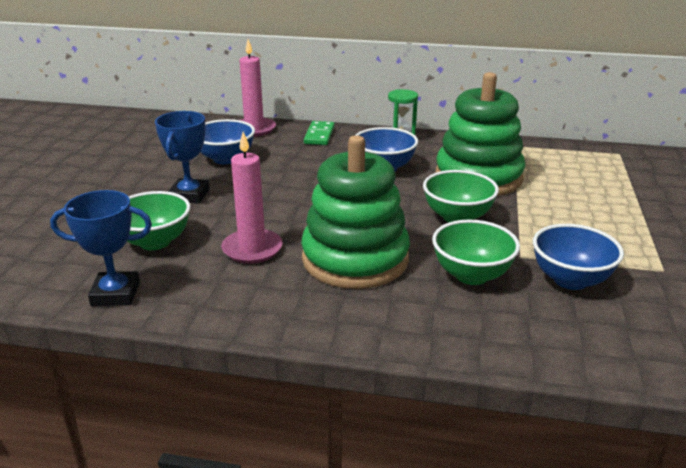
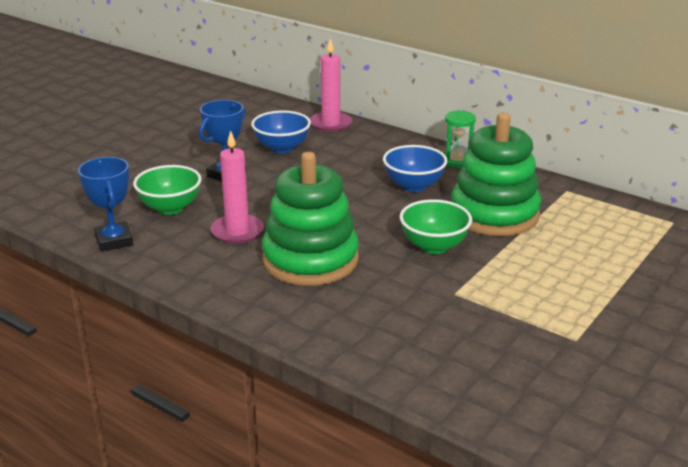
camera: 25 degrees right, 0 degrees up
blue trophy [50,190,152,306] -> blue trophy turned 45 degrees clockwise [78,157,133,252]
green domino [304,121,335,145] -> none
green bowl [432,220,520,285] -> none
blue bowl [533,224,624,290] -> none

